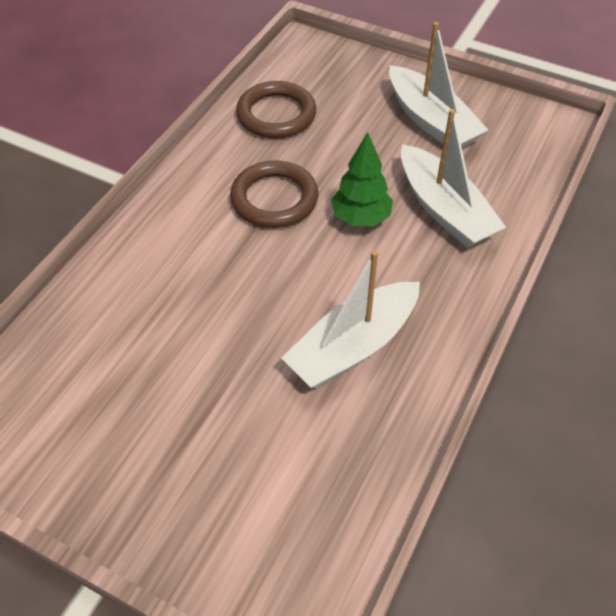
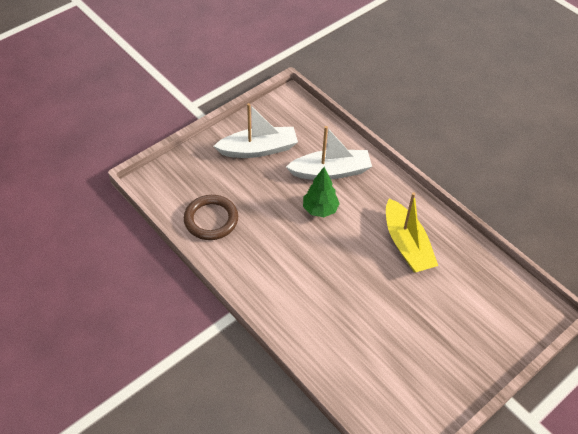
camera: 70 degrees left, 0 degrees up
brown ring [230,160,319,228] -> none
white boat [281,250,420,388] -> yellow boat [386,193,438,273]

